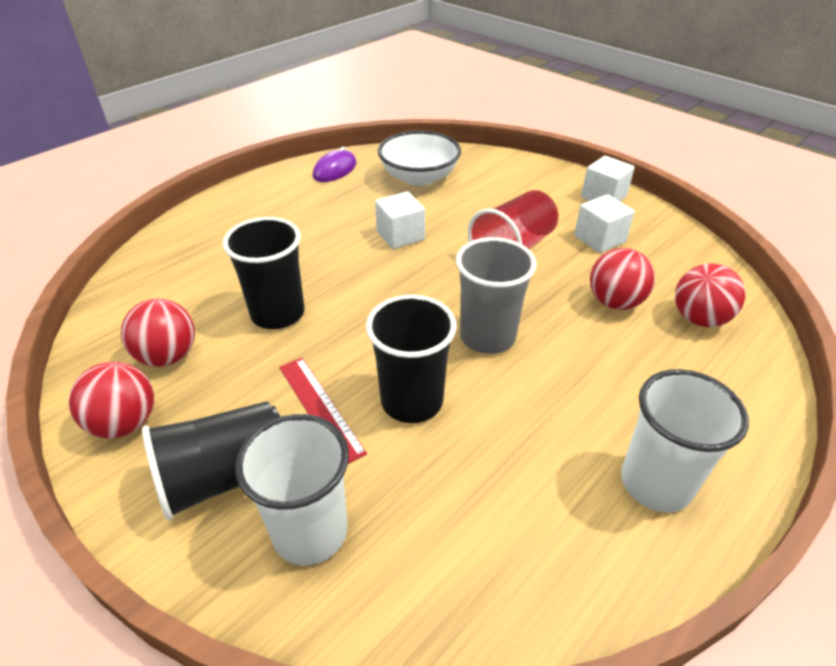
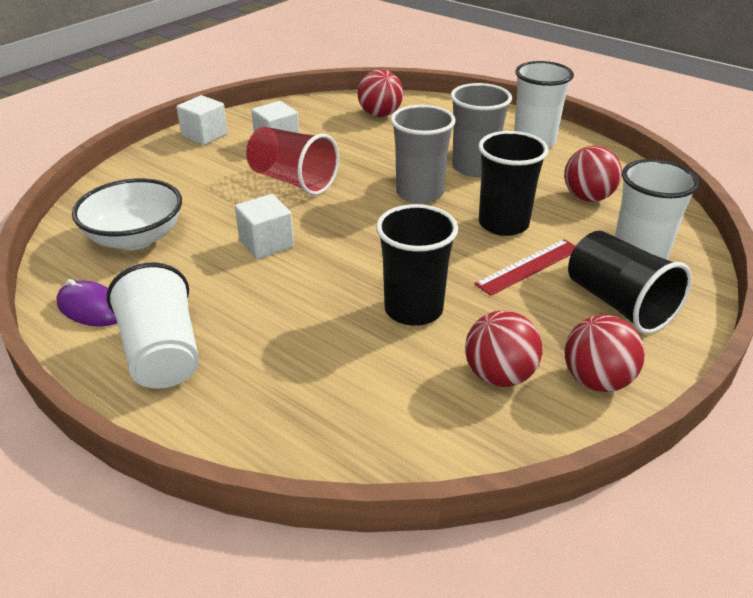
camera: 95 degrees left, 5 degrees down
red ball [590,248,655,310] -> red ball moved to [564,146,622,202]
none -> white cup [107,262,199,389]
none -> grey cup [450,83,512,177]

